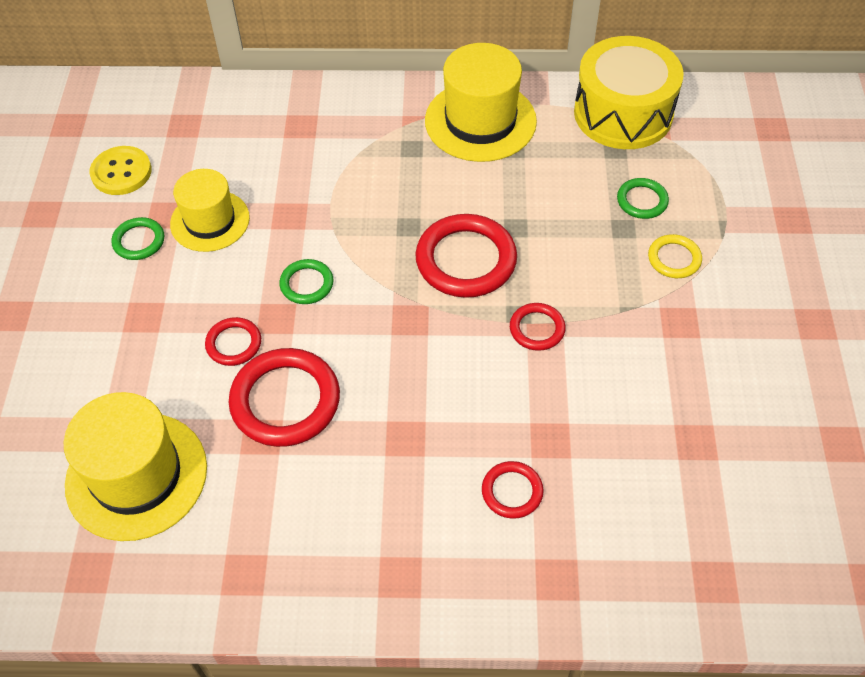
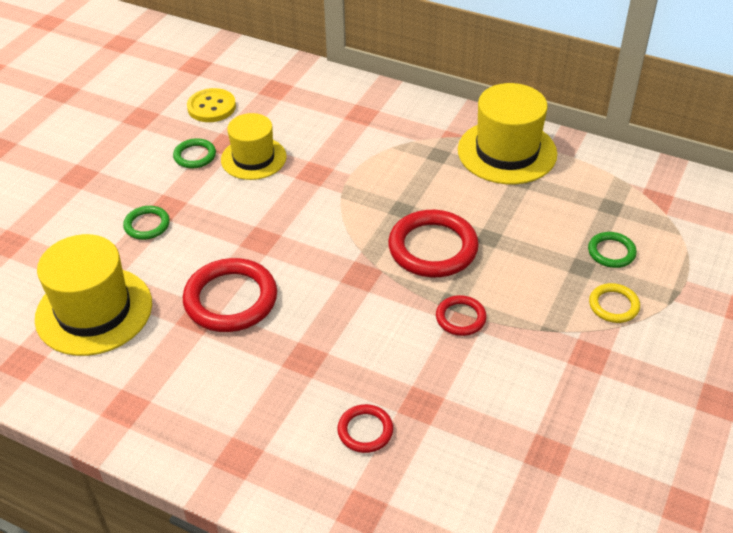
camera: 25 degrees right, 10 degrees down
red ring [205,317,261,366] -> none
green ring [279,259,334,304] -> green ring moved to [123,206,170,240]
yellow drum [574,36,684,149] -> none

